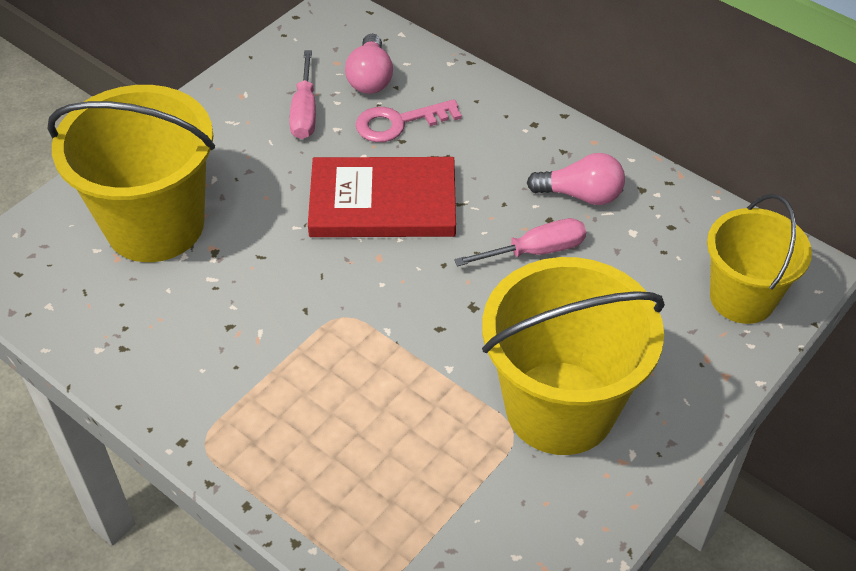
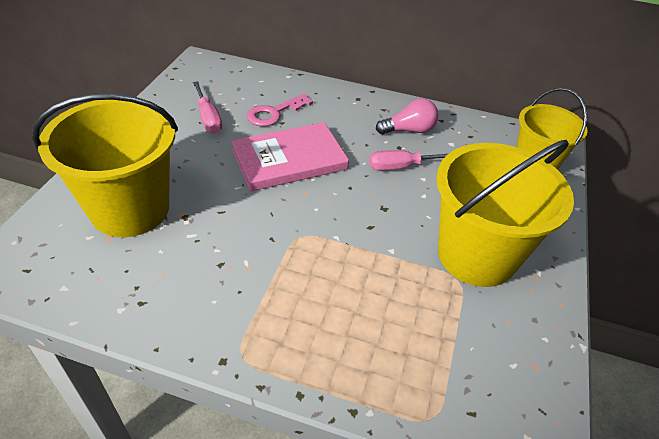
camera: 25 degrees left, 5 degrees down
red book [308,157,456,237] -> pink book [231,122,349,191]
pink light bulb [345,34,393,94] -> none
pink screwdriver [454,218,586,266] -> pink screwdriver turned 150 degrees counterclockwise [369,150,448,171]

